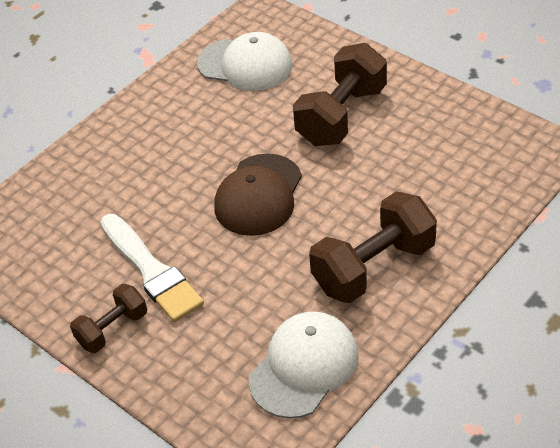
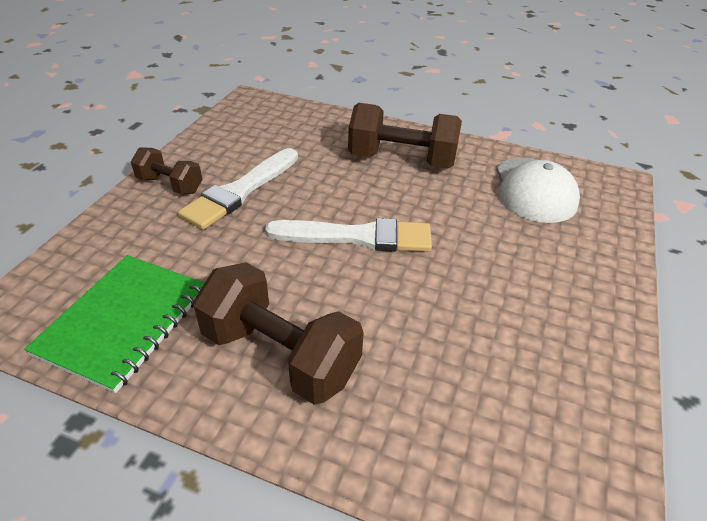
camera: 65 degrees right, 5 degrees down
brown cap [214,154,302,236] -> white brush [265,218,432,252]
white cap [249,312,358,419] -> green notebook [24,255,204,393]
brown dumbbell [293,43,387,146] -> brown dumbbell moved to [348,103,462,169]

